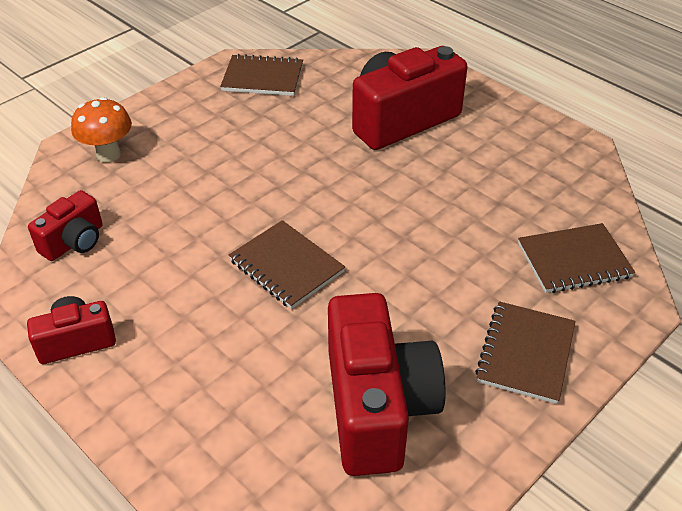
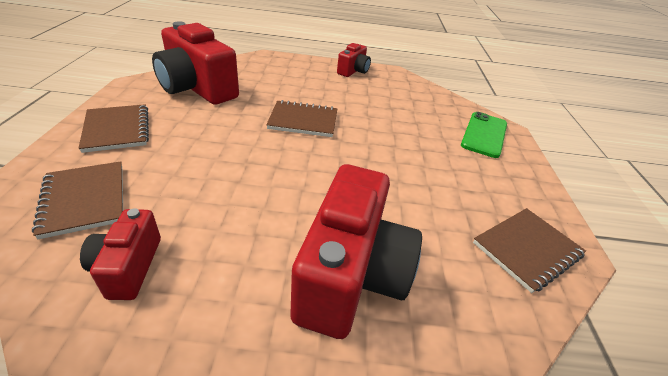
camera: 135 degrees right, 5 degrees down
red camera [28,190,103,261] -> red camera moved to [80,208,161,300]
orange mushroom [71,97,132,163] -> green phone [461,112,507,158]
brown notebook [518,223,635,293] -> brown notebook turned 60 degrees counterclockwise [32,161,123,239]

